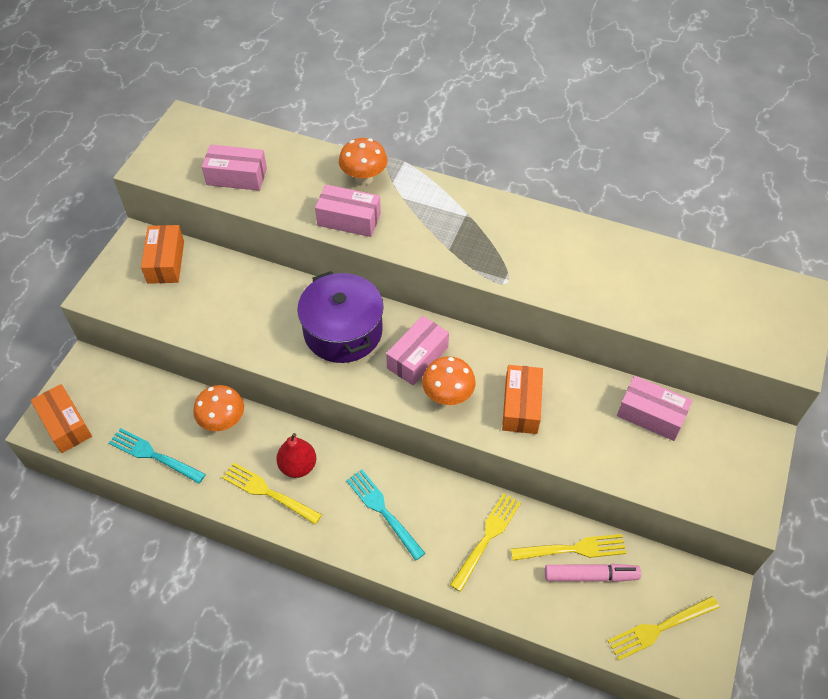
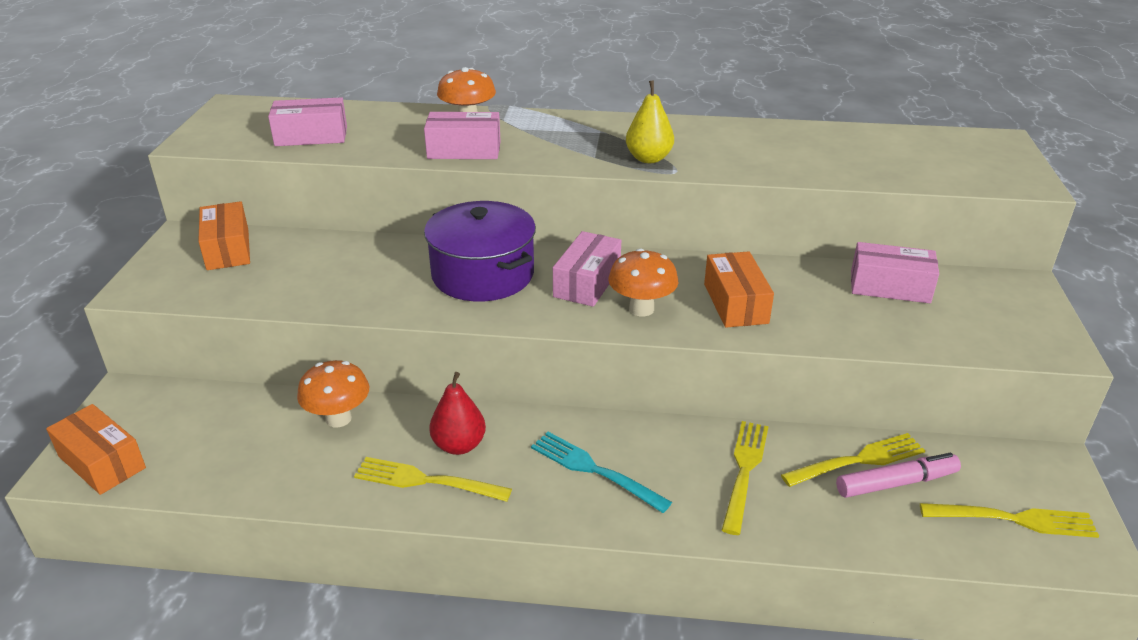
camera: 15 degrees left, 20 degrees down
turquoise fork [109,428,206,484] -> none
yellow fork [607,596,720,661] -> yellow fork turned 135 degrees counterclockwise [920,503,1099,538]
none -> yellow pear [626,80,674,163]

